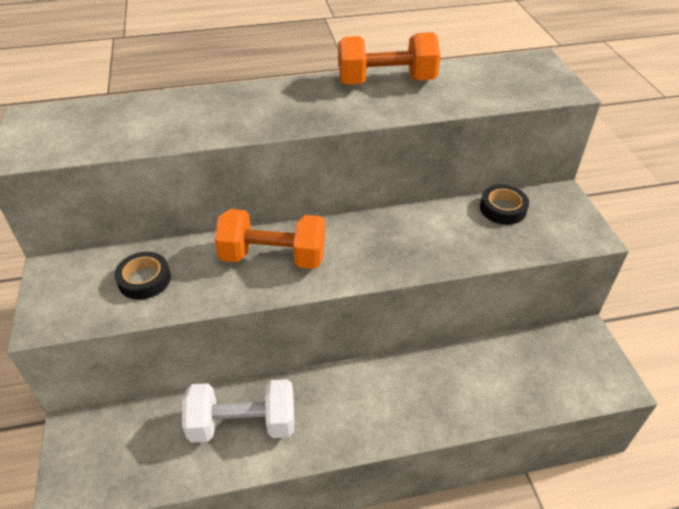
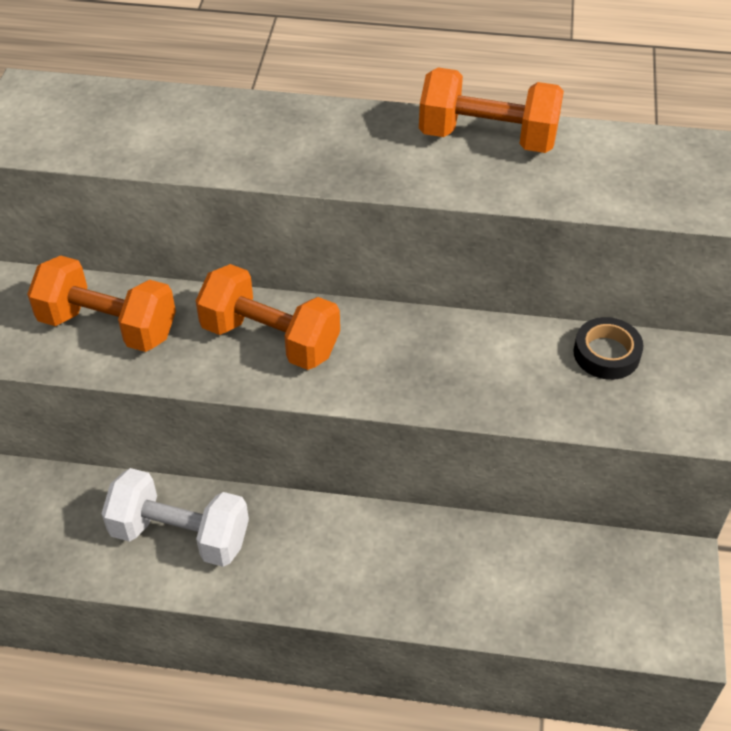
camera: 20 degrees right, 5 degrees up
black tape [114,252,171,300] -> orange dumbbell [27,255,176,352]

